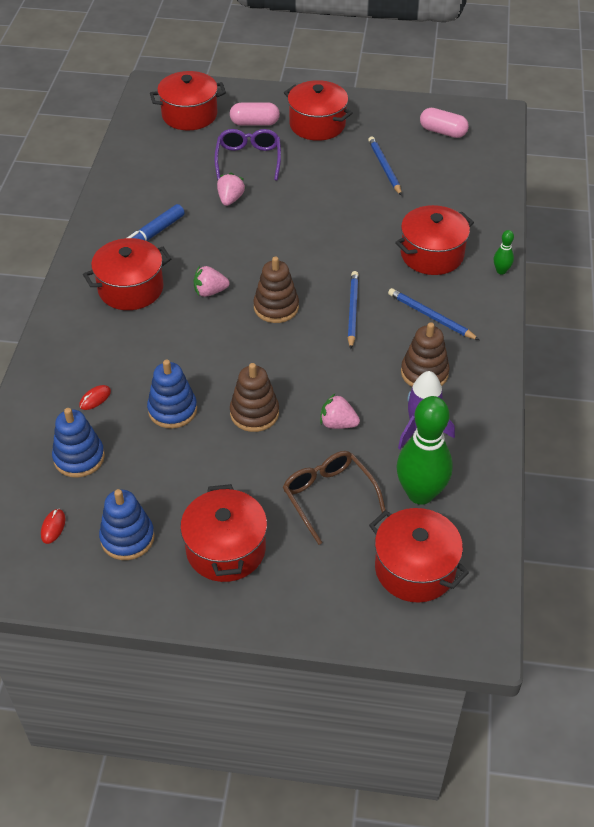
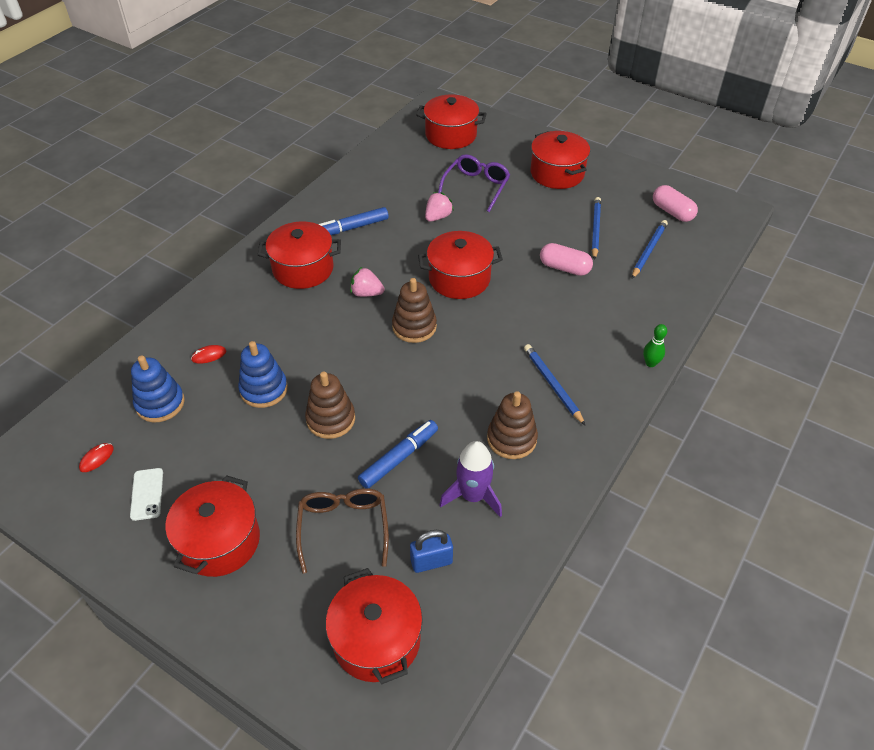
camera: 25 degrees right, 0 degrees up
blue stacking toy [99,489,155,560] -> white phone [130,468,163,521]
pink capsule [230,103,280,126] -> pink capsule moved to [540,243,593,276]
pink strawberry [320,394,360,429] -> blue marker [358,420,438,488]
blue pencil [348,271,359,349] -> blue pencil moved to [632,220,668,279]
red pot [395,205,474,275] -> red pot moved to [418,231,503,299]
green bowling pin [396,396,453,505] -> blue padlock [410,530,453,573]

